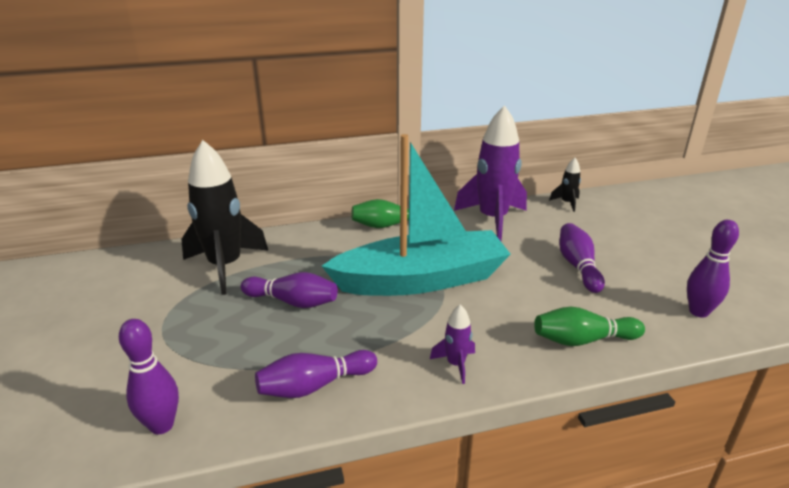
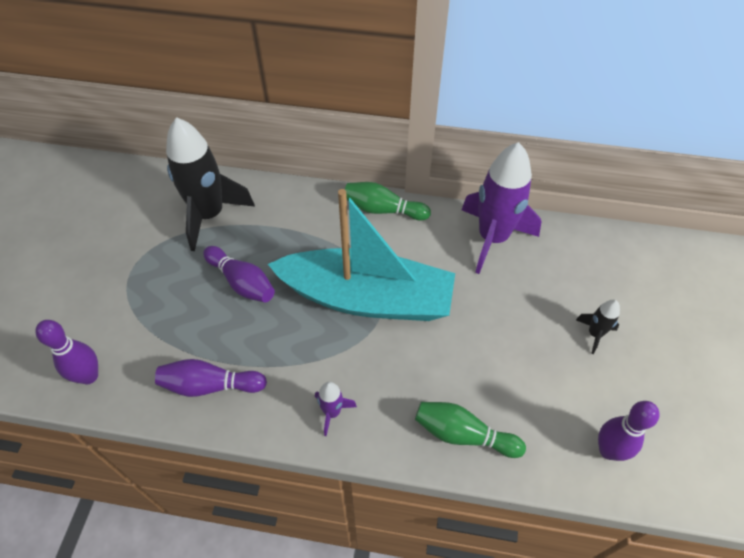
camera: 25 degrees right, 25 degrees up
black rocket [549,158,581,212] -> black rocket moved to [576,300,620,354]
purple bowling pin [559,223,605,293] -> none

